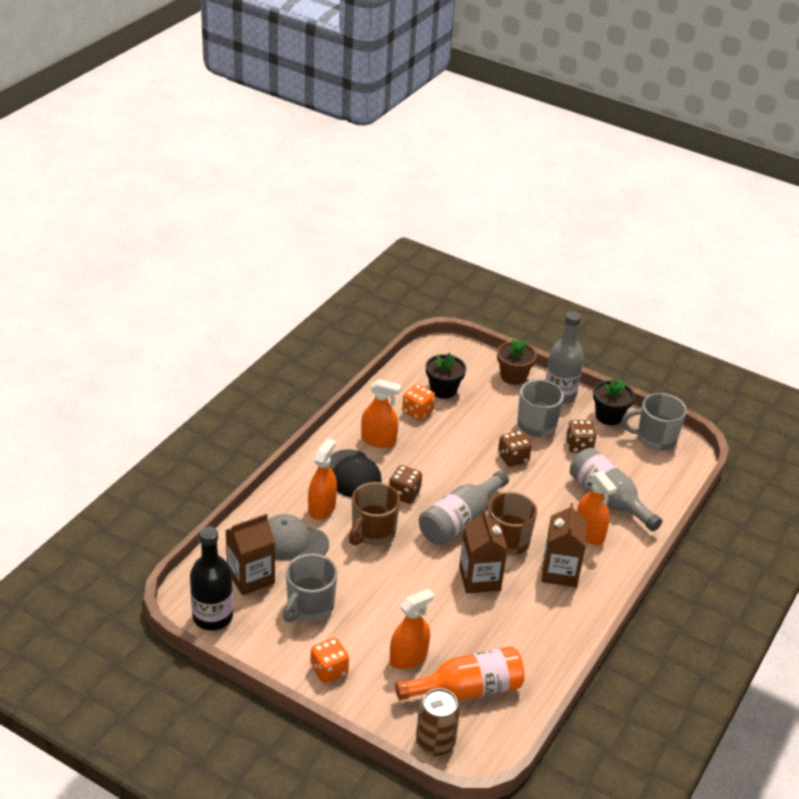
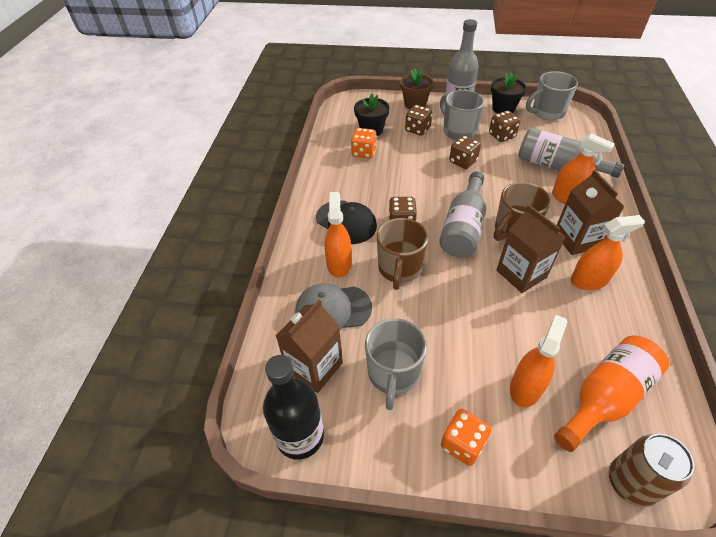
camera: 20 degrees left, 10 degrees up
orange spray bottle [361,379,401,448] -> orange spray bottle moved to [571,215,645,290]
none -> brown dice [405,105,432,136]

